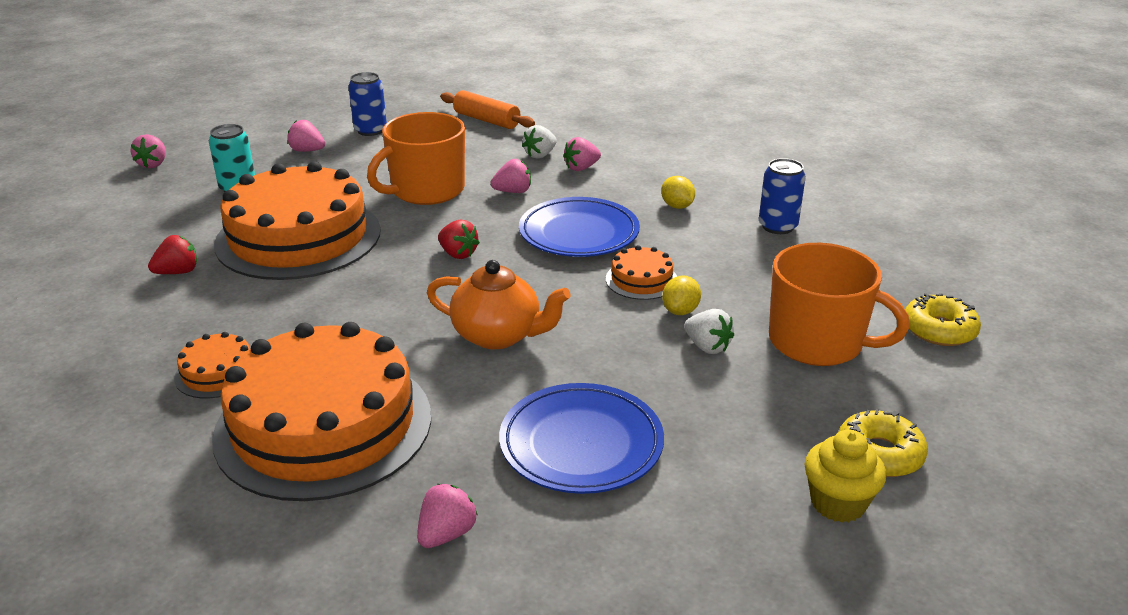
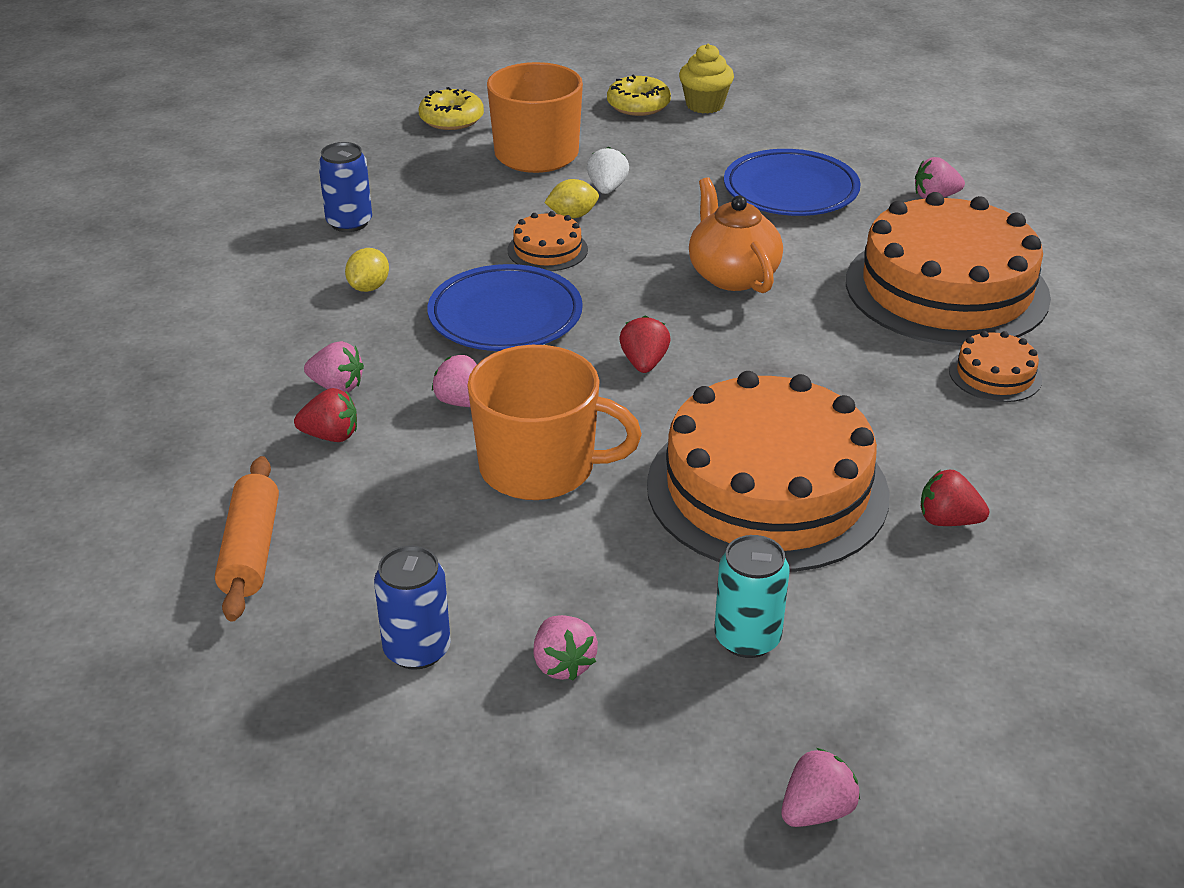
camera: 130 degrees left, 5 degrees up
white strawberry [522,125,557,159] -> red strawberry [294,388,357,442]

